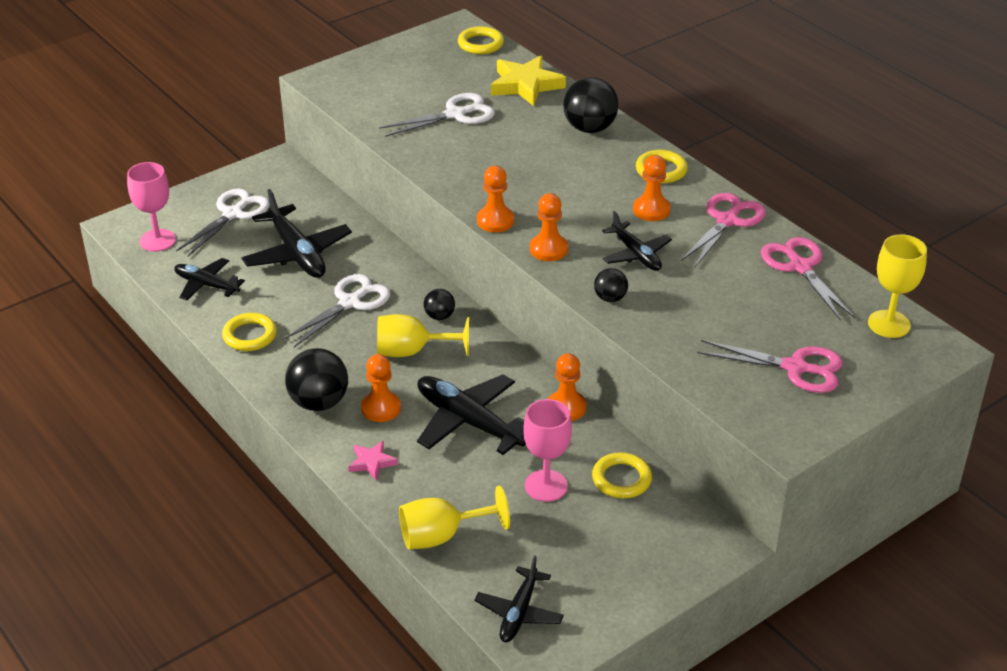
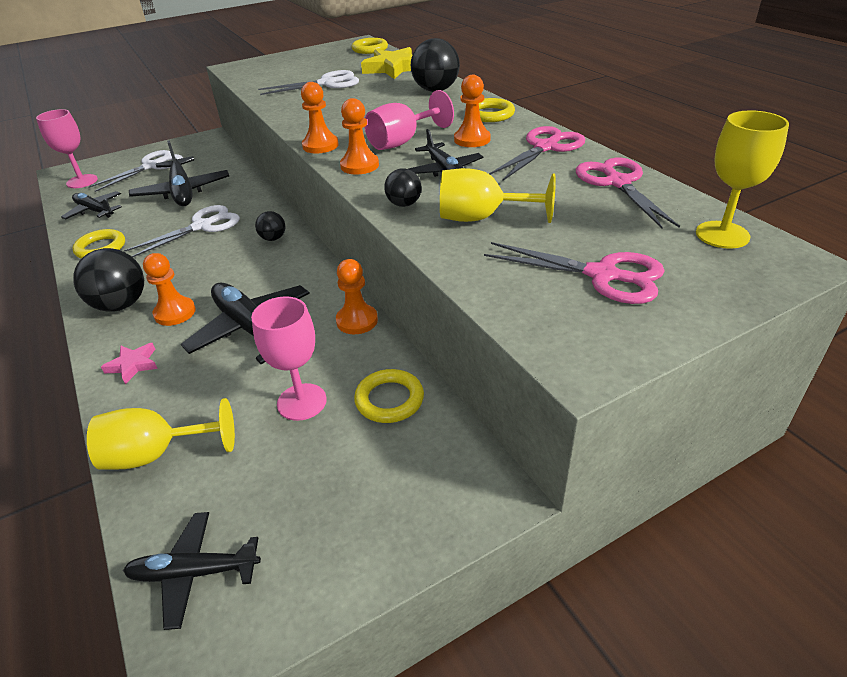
camera: 10 degrees right, 0 degrees up
yellow goblet [377,314,469,357] -> yellow goblet moved to [440,168,556,223]
black plane [475,555,564,642] -> black plane turned 60 degrees clockwise [123,512,261,630]
none -> pink goblet [365,90,454,150]

